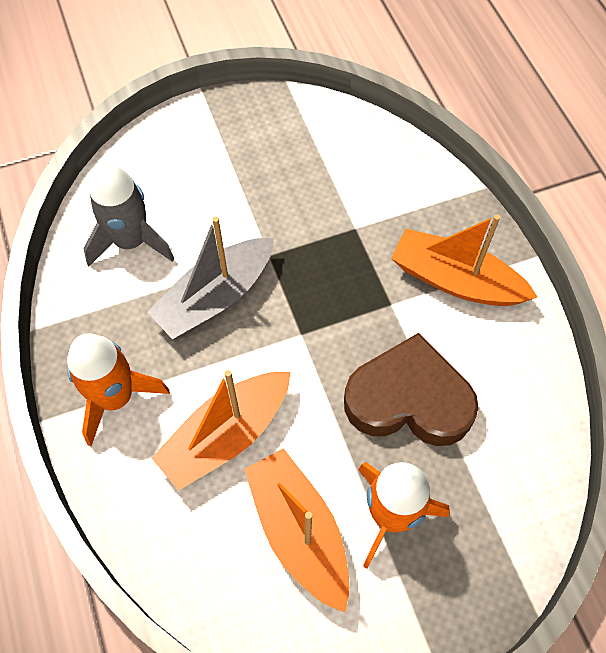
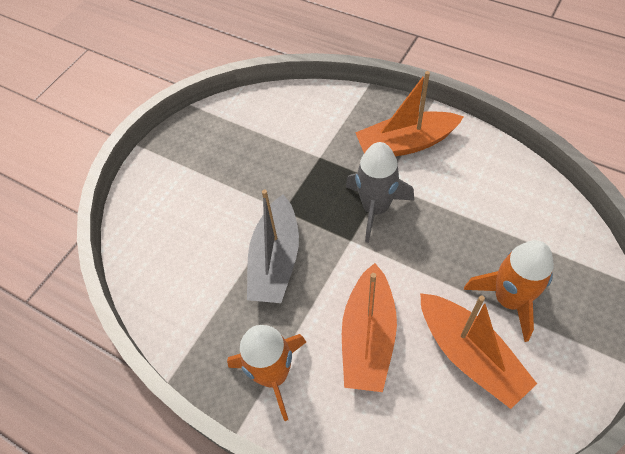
camera: 35 degrees left, 5 degrees down
grey rocket [84,163,174,267] -> grey rocket moved to [346,142,414,243]
orange boat [244,448,350,612] -> orange boat turned 150 degrees counterclockwise [420,293,537,409]
brown heart [344,333,479,446] -> none

